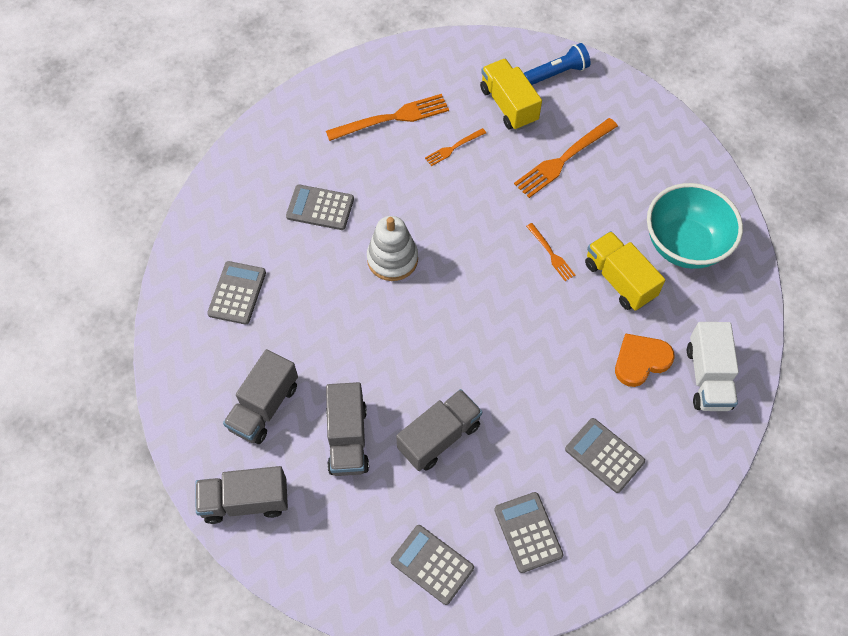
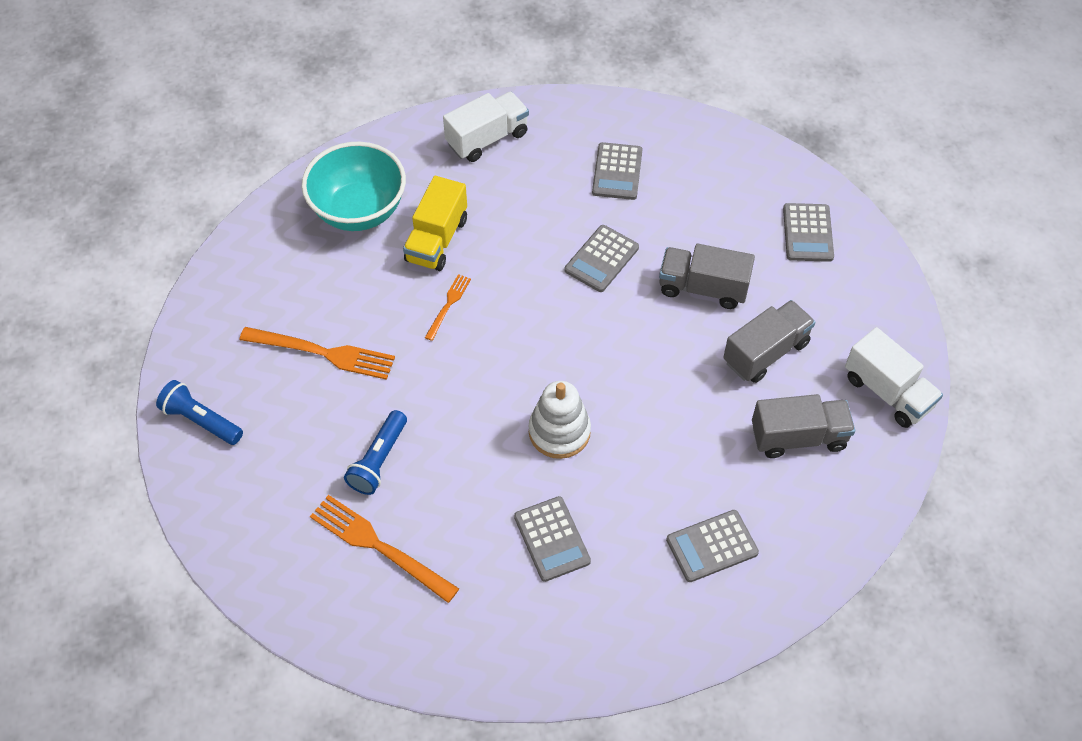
camera: 125 degrees left, 5 degrees down
grey truck [195,466,288,524] -> white truck [845,327,943,428]
orange fork [425,128,486,166] -> blue flashlight [344,410,407,495]
yellow truck [480,59,542,130] -> none
grey calculator [494,492,564,573] -> grey calculator moved to [565,225,639,292]
orange heart [615,334,675,387] -> none

